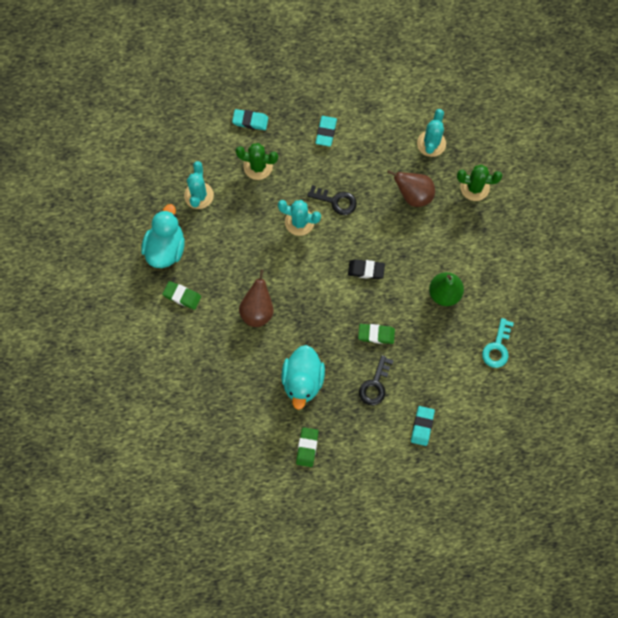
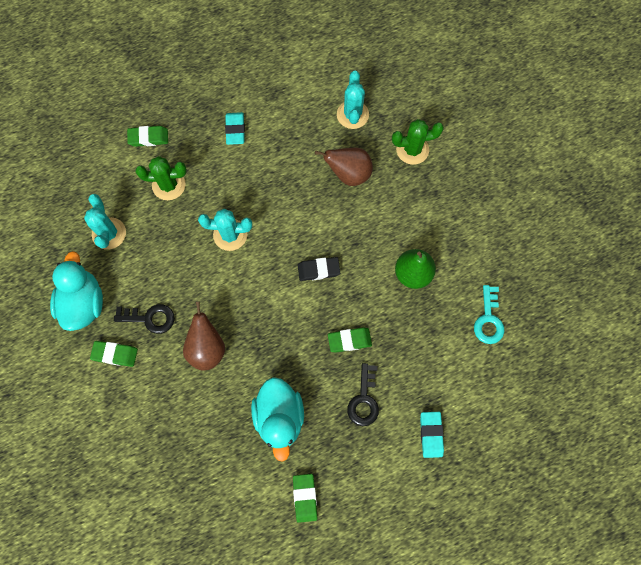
camera: 15 degrees left, 0 degrees up
turquoise eraser [232,109,268,130] -> green eraser [127,126,168,147]
black key [307,185,357,215] -> black key moved to [114,304,175,334]

